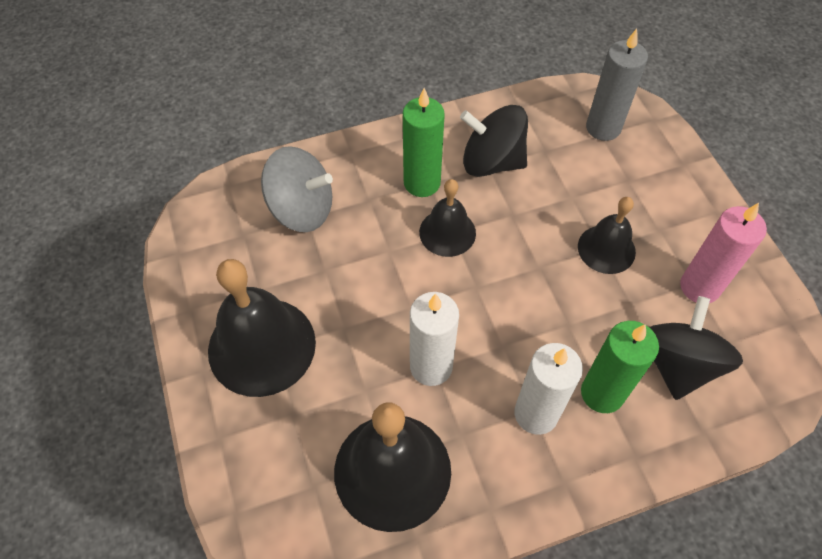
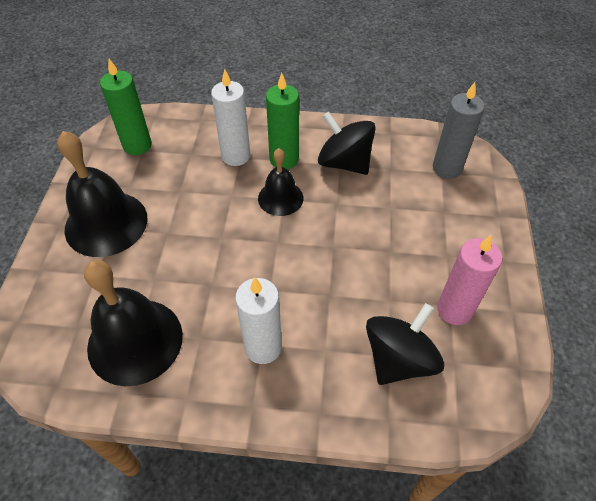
camera: 25 degrees right, 5 degrees down
grey spinning top [261,146,333,232] -> none
white candle [410,292,459,386] -> white candle moved to [211,69,250,166]
black bell [578,197,636,274] -> none
green candle [581,321,659,413] -> green candle moved to [100,59,152,155]

